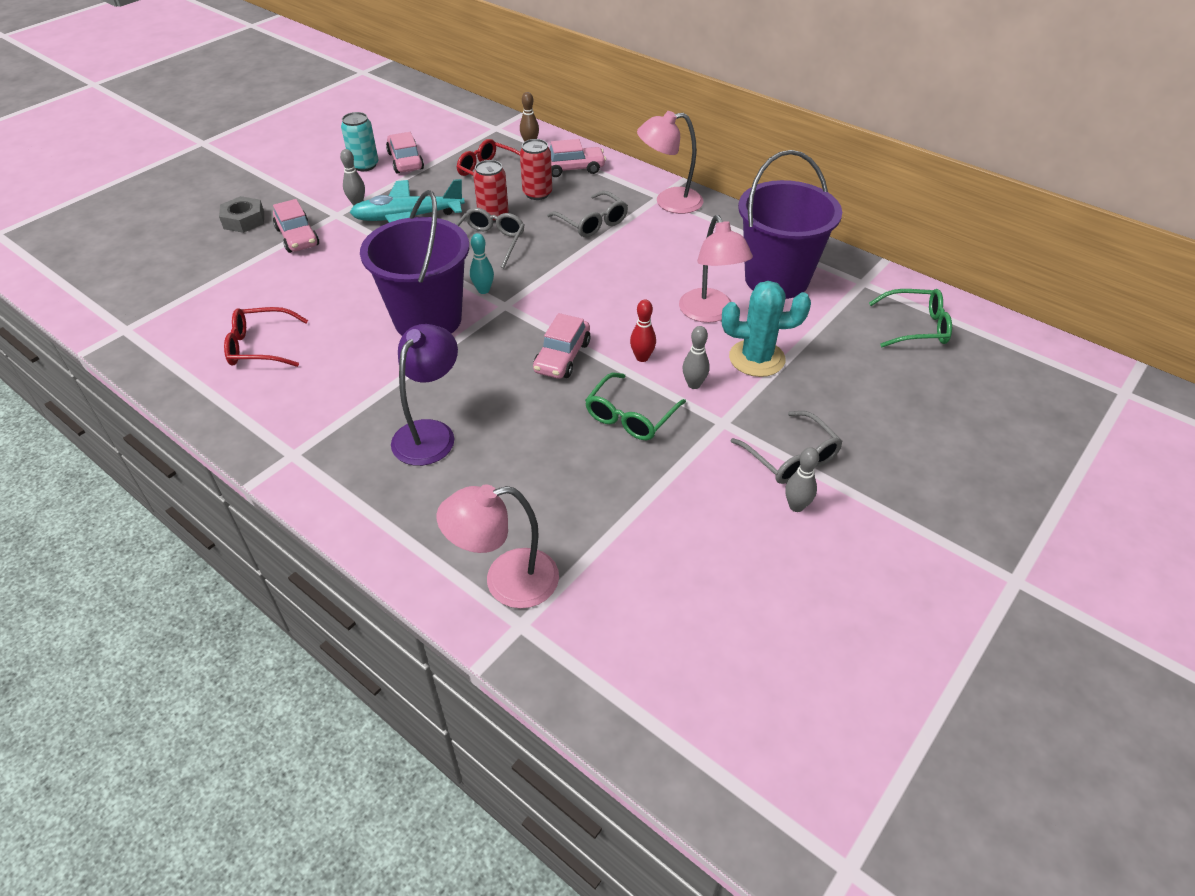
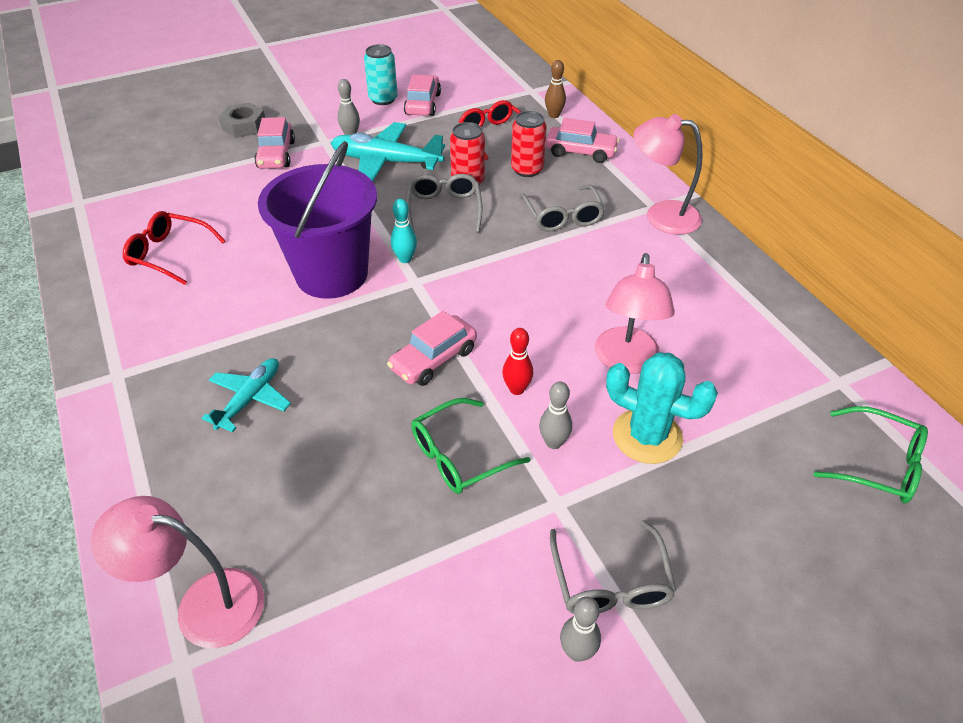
camera: 25 degrees right, 0 degrees up
purple lamp [391,324,458,466] -> turquoise plane [202,358,291,432]
grey glasses [456,208,525,268] -> grey glasses turned 45 degrees counterclockwise [406,174,482,233]
purple bucket [738,150,842,299] -> none

